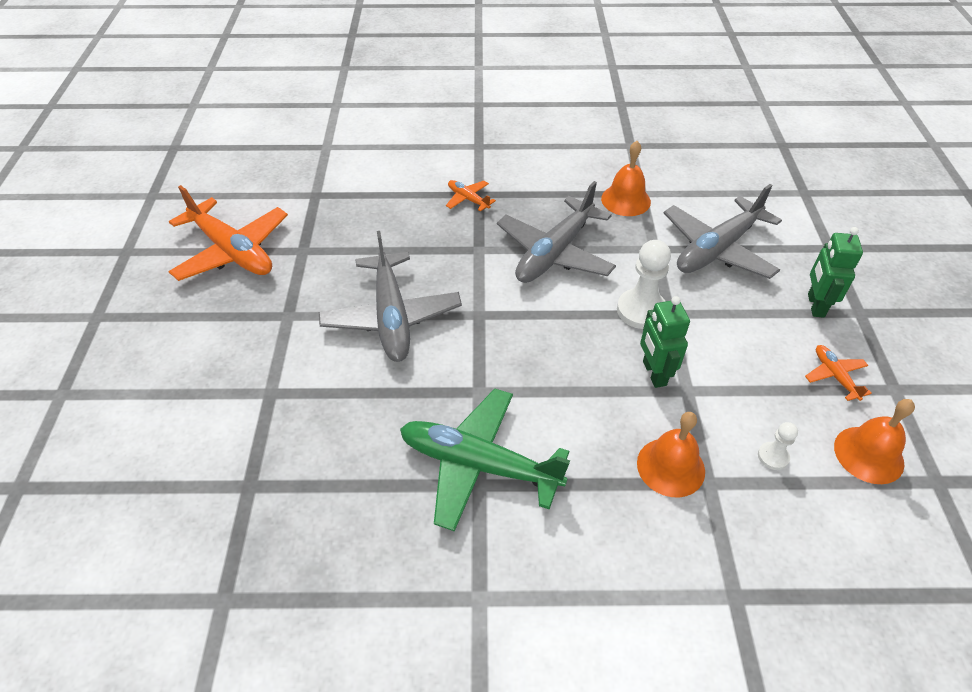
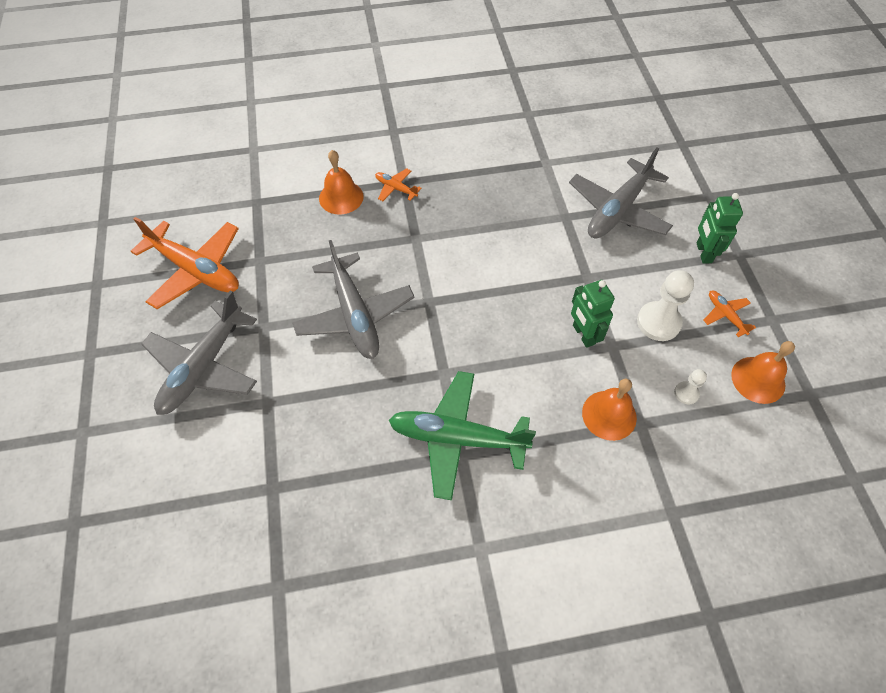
camera: 10 degrees left, 10 degrees up
grey plane [497,181,616,283] -> grey plane moved to [141,290,257,415]
orange bell [601,141,651,216] -> orange bell moved to [319,150,364,214]
white pawn [617,240,671,329] -> white pawn moved to [637,270,694,341]

